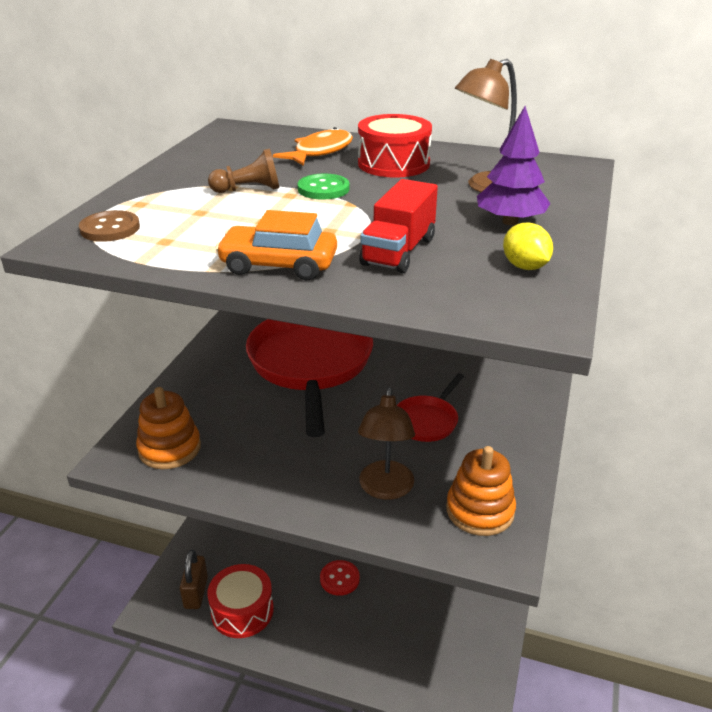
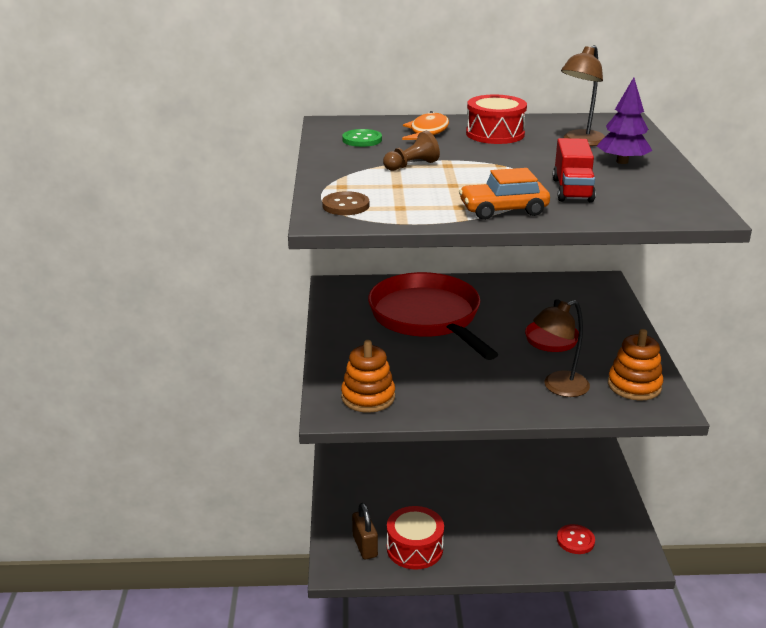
camera: 20 degrees left, 5 degrees down
green button [298,174,350,200] -> green button moved to [342,129,382,147]
red button [320,560,360,596] -> red button moved to [557,524,595,554]
brown lamp [358,387,415,500] -> brown lamp turned 75 degrees clockwise [533,300,590,397]
yellow lemon [503,223,553,270] -> none

